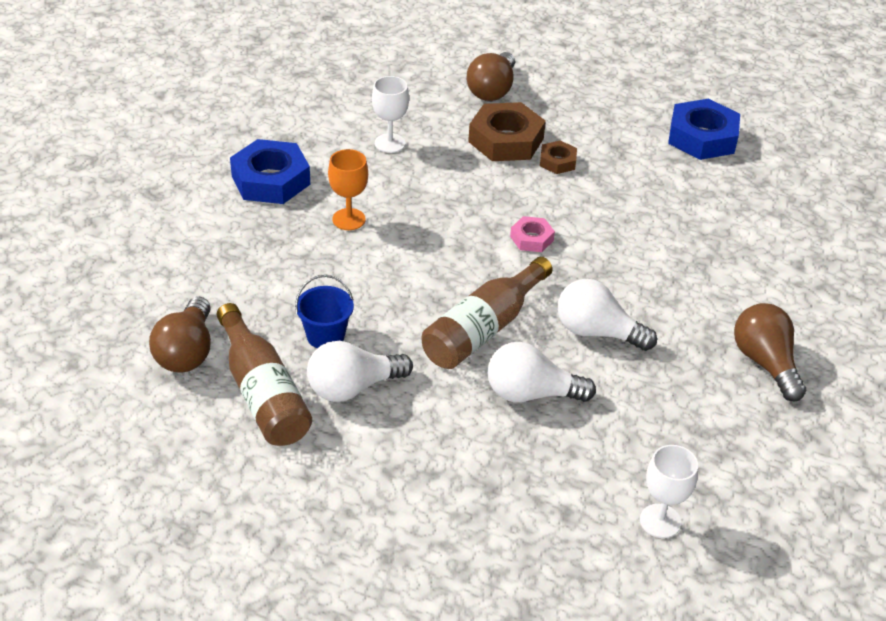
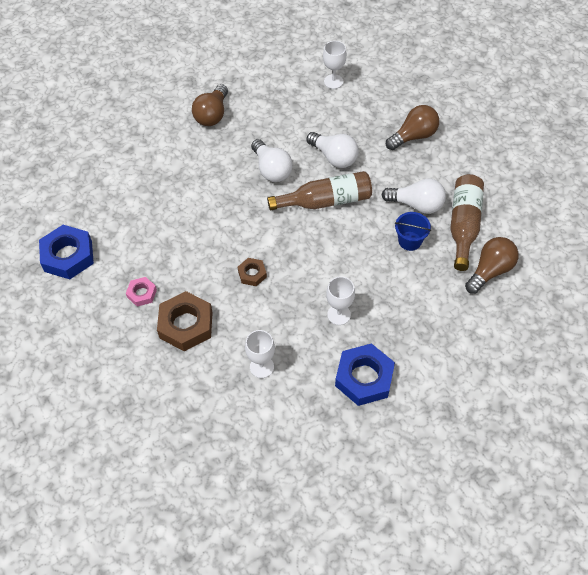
camera: 140 degrees left, 15 degrees up
orange goblet [328,149,368,230] -> white goblet [326,277,355,325]
brown light bulb [467,52,515,101] -> brown light bulb moved to [386,105,439,150]
pink nut [510,216,555,252] -> pink nut moved to [126,277,157,307]
brown nut [540,140,577,174] -> brown nut moved to [238,258,267,286]

